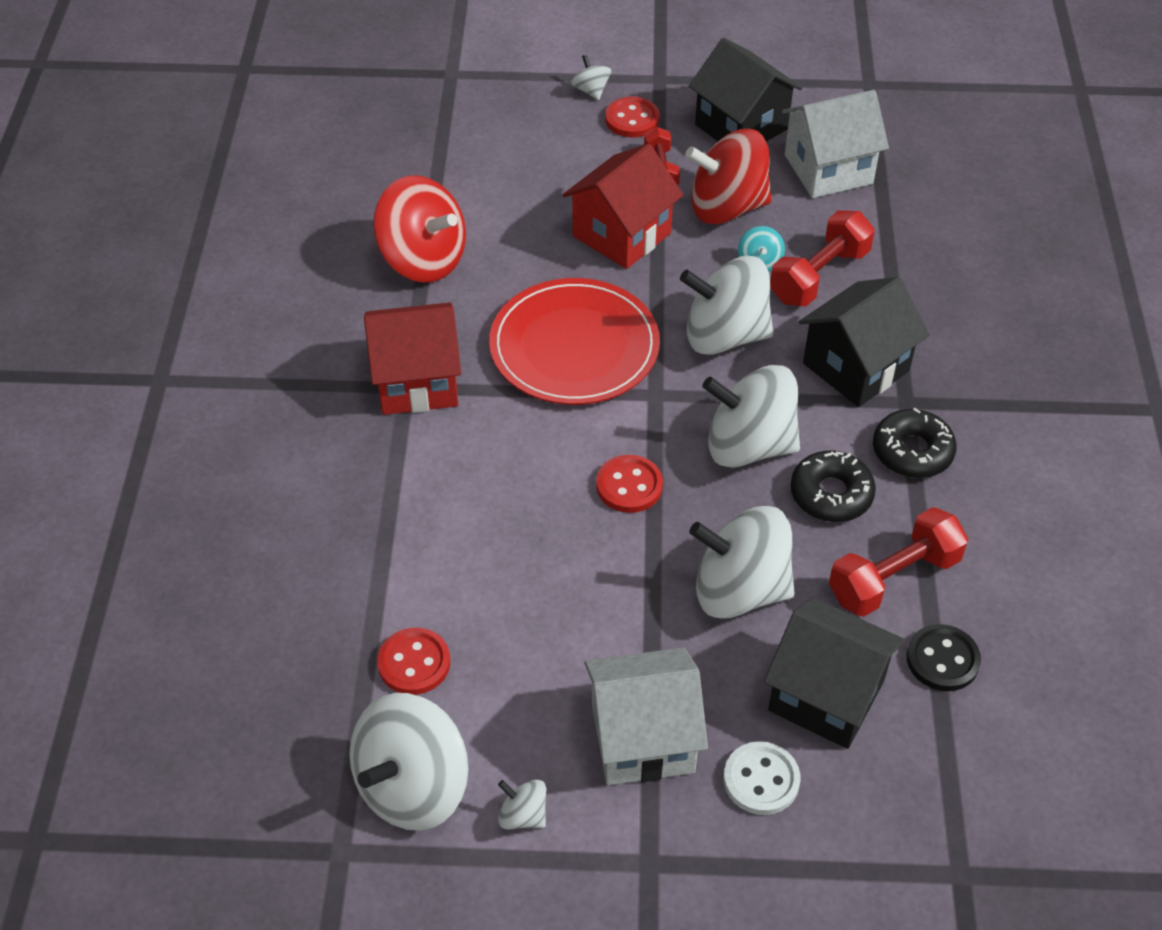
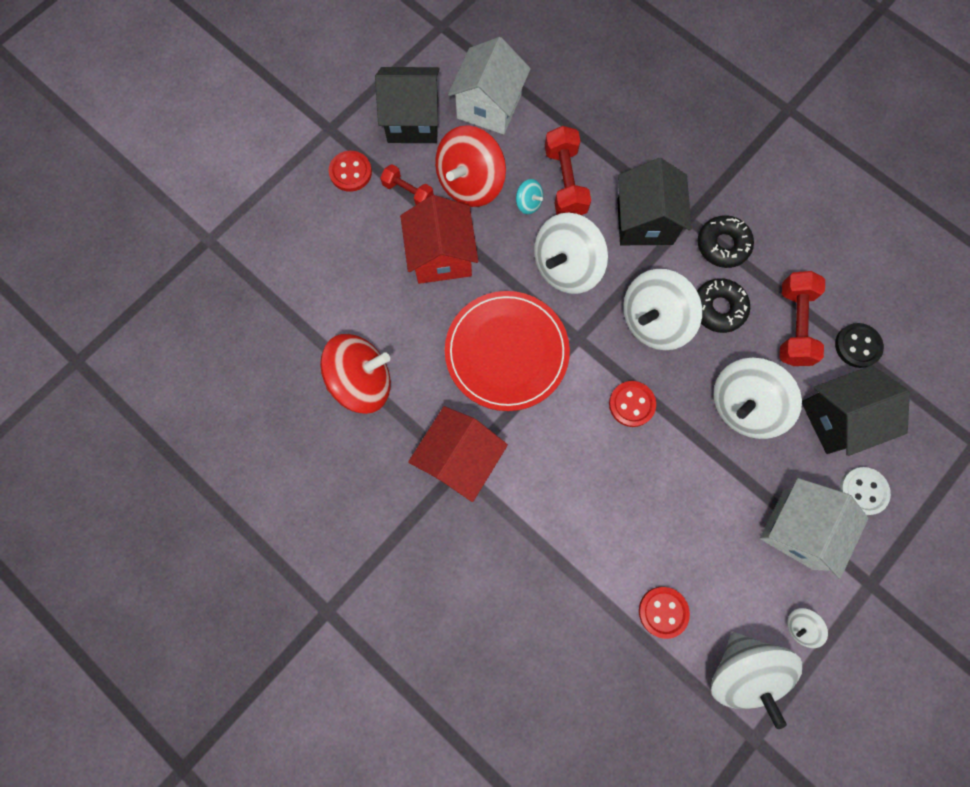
camera: 50 degrees left, 25 degrees up
white spinning top [571,55,611,100] -> none

